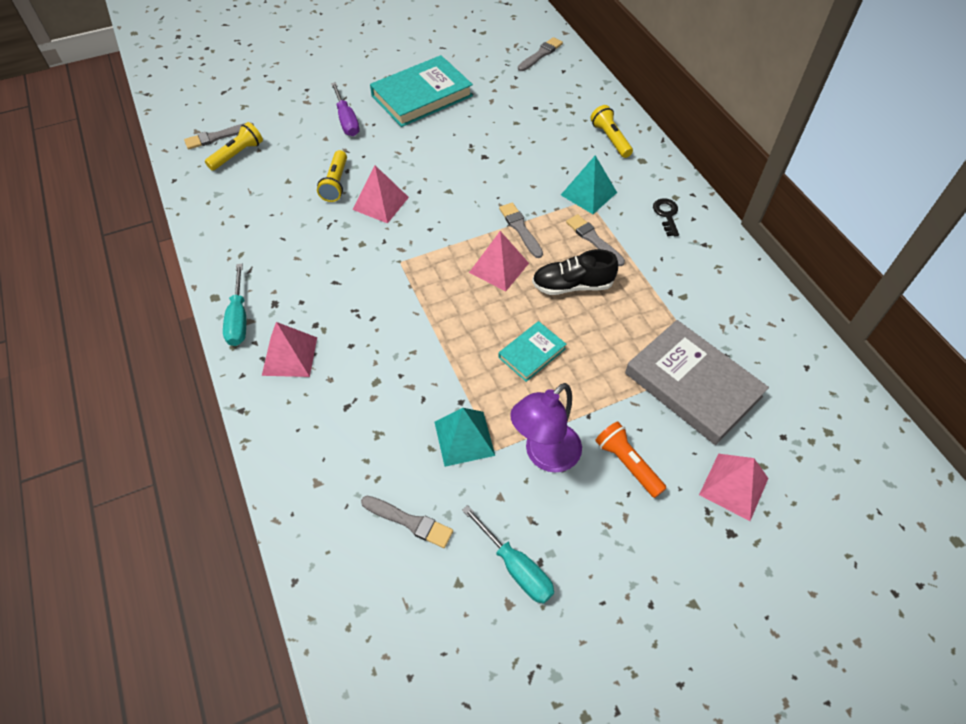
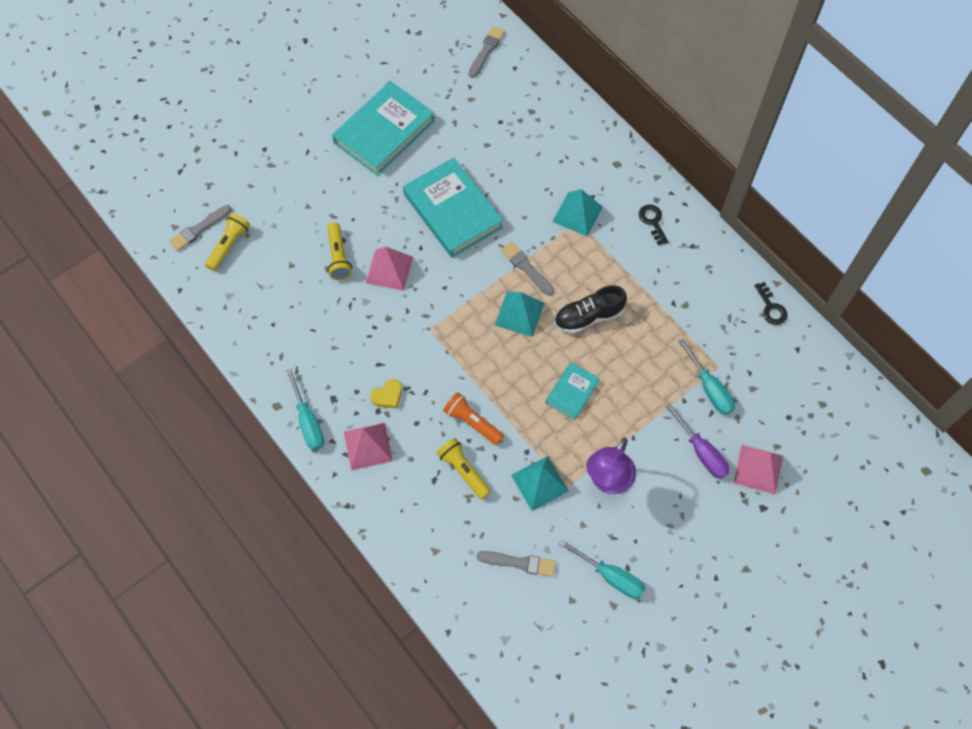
camera: 15 degrees left, 10 degrees up
purple screwdriver [331,82,359,136] -> purple screwdriver moved to [665,403,730,479]
pink pyramid [469,231,529,291] -> turquoise pyramid [494,292,544,337]
grey brush [566,214,625,266] -> none
yellow flashlight [590,105,633,158] -> yellow flashlight moved to [437,438,491,500]
orange flashlight [595,421,666,498] -> orange flashlight moved to [443,392,504,445]
grey book [625,320,769,445] -> turquoise screwdriver [678,339,735,415]
none -> yellow heart [370,379,402,409]
none -> turquoise book [403,158,503,258]
none -> black key [754,282,788,325]

